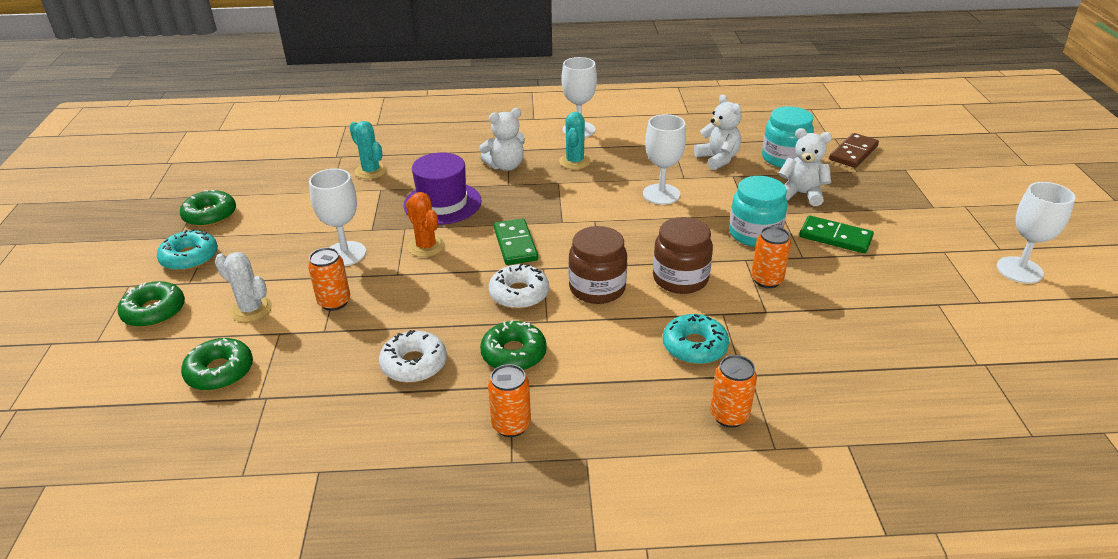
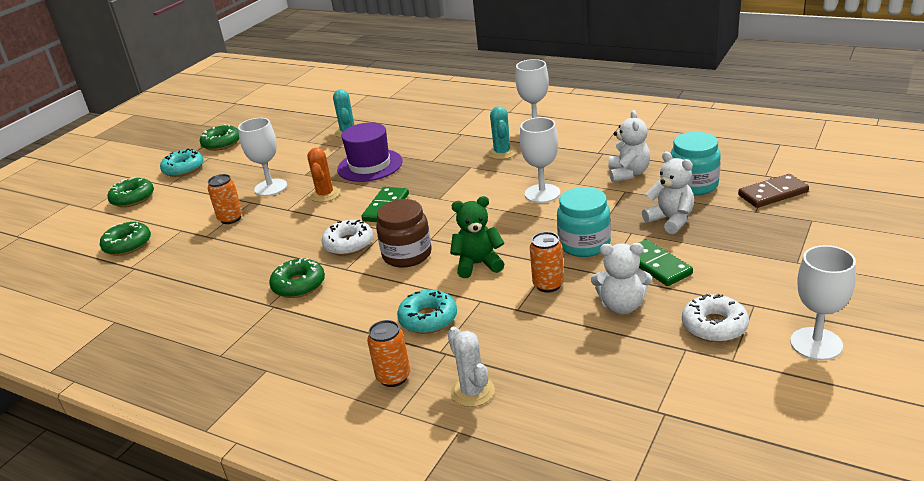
camera: 35 degrees right, 5 degrees down
white cactus [215,252,272,322] -> white cactus moved to [448,326,495,407]
white donut [379,330,447,383] -> white donut moved to [682,293,749,342]
white teddy bear [479,108,525,171] -> white teddy bear moved to [591,243,652,314]
orange can [488,364,531,437] -> none
turquoise cactus [559,112,591,169] -> turquoise cactus turned 45 degrees counterclockwise [488,106,517,160]
brown jar [653,217,713,294] -> green teddy bear [450,196,504,278]

